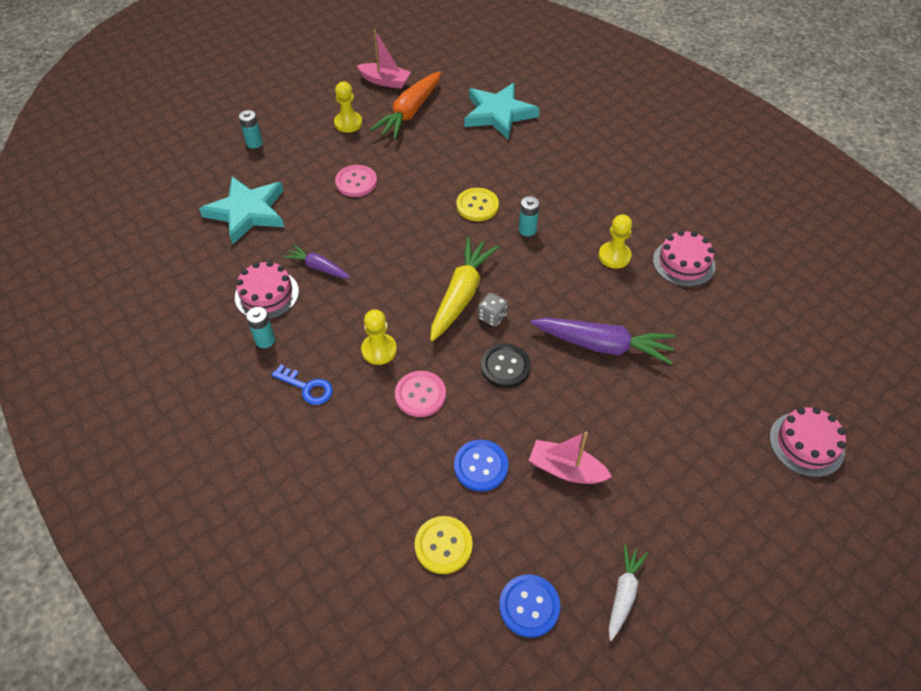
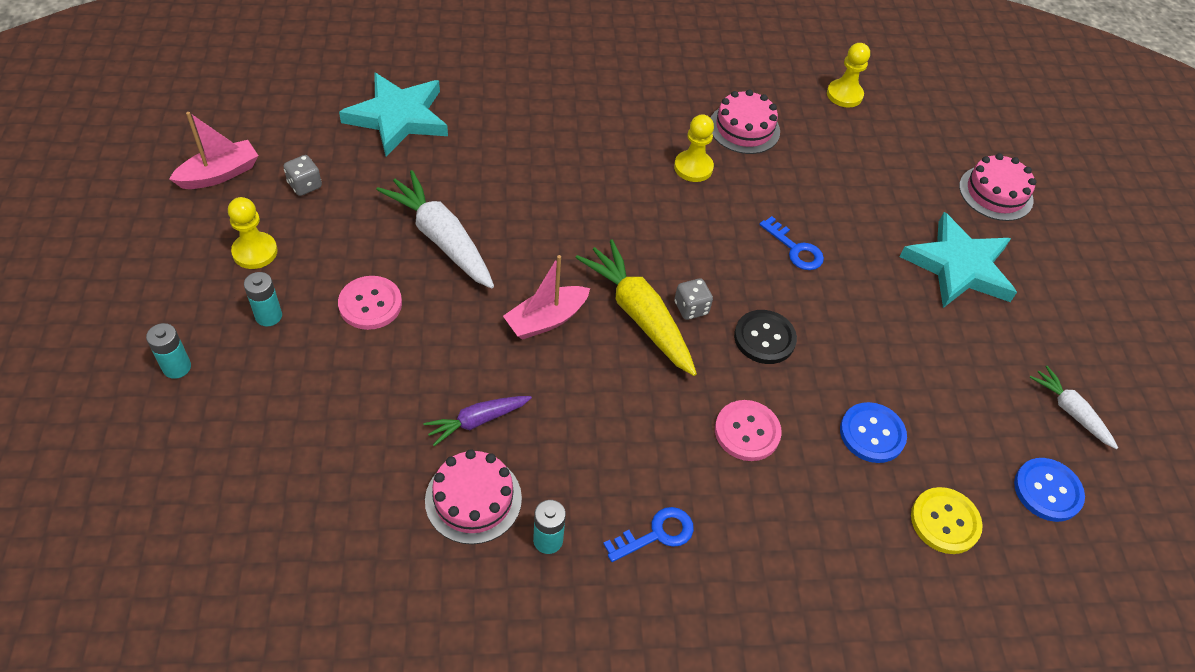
camera: 60 degrees left, 0 degrees up
turquoise star [199,177,284,244] -> turquoise star moved to [900,212,1017,308]
yellow pawn [361,309,397,365] -> yellow pawn moved to [827,43,870,108]
orange carrot [370,71,441,139] -> grey dice [284,155,322,196]
yellow button [456,188,499,221] -> none
turquoise battery [519,196,540,236] -> turquoise battery moved to [244,272,282,326]
pink boat [529,431,612,484] -> pink boat moved to [503,255,590,340]
purple carrot [531,318,675,365] -> blue key [759,216,824,270]
none -> white carrot [376,170,494,289]

